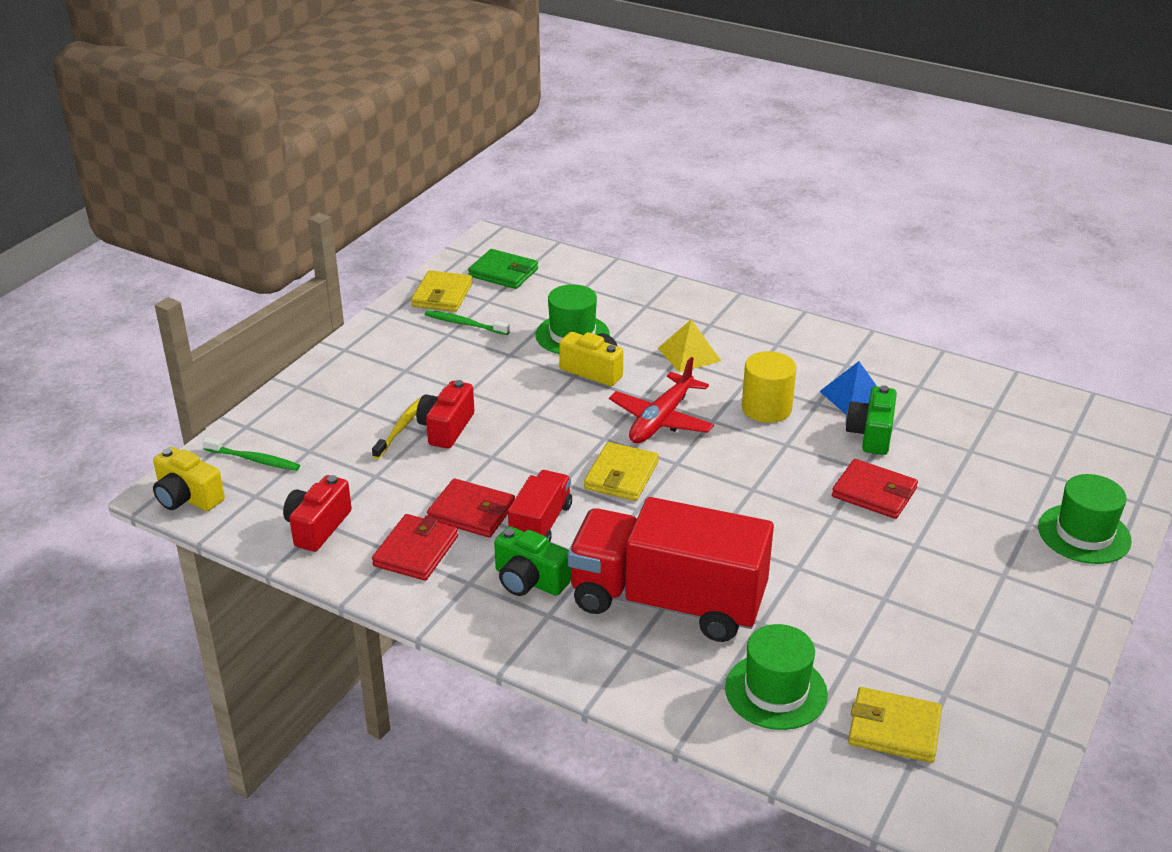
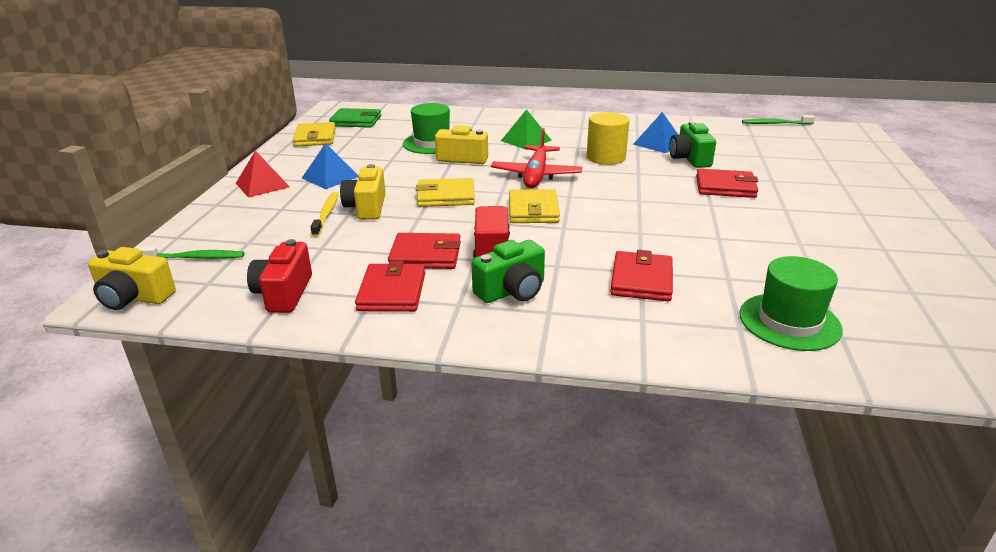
camera: 20 degrees left, 5 degrees down
red camera [416,380,474,449] -> yellow camera [340,164,386,220]
green toothbrush [424,310,510,335] -> green toothbrush moved to [742,115,815,125]
green camera [494,526,571,596] -> green camera turned 45 degrees counterclockwise [472,240,545,303]
red truck [568,497,774,642] -> red wallet [610,250,673,302]
yellow pyramid [658,320,721,372] -> green pyramid [501,109,552,150]
yellow wallet [848,687,942,763] -> yellow wallet moved to [416,178,475,207]
green hat [1038,474,1132,564] -> none
none -> red pyramid [236,150,290,198]
none -> blue pyramid [302,143,358,189]

